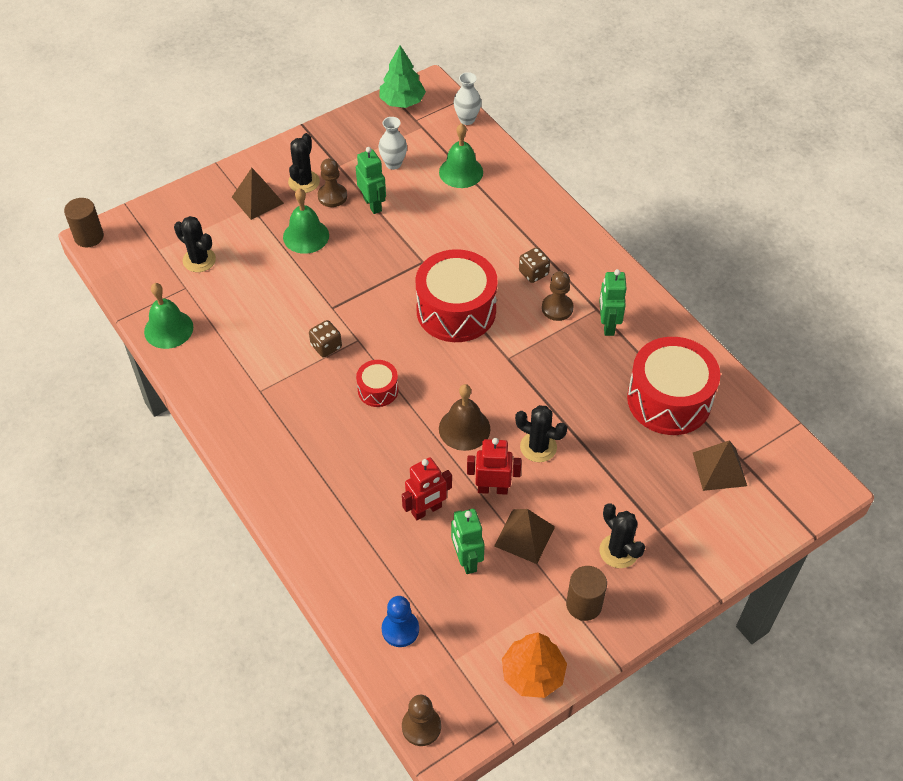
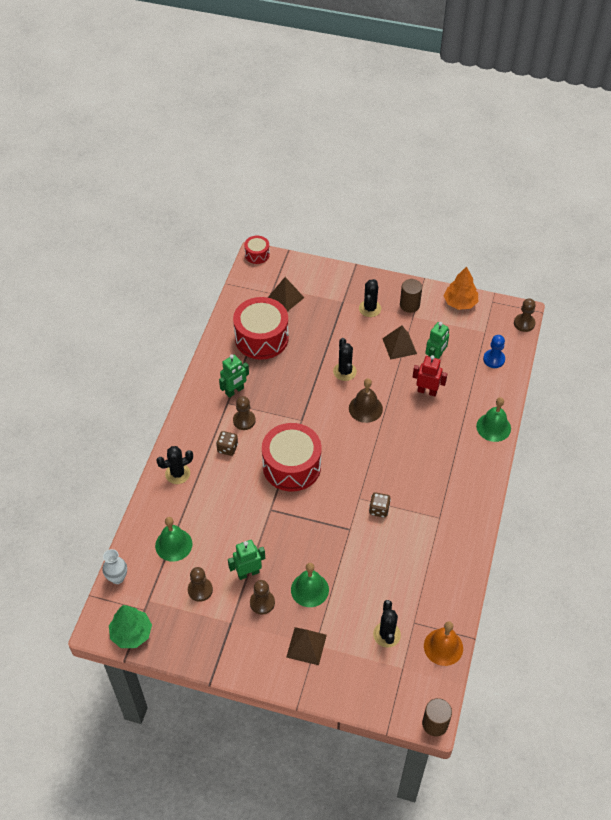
camera: 130 degrees left, 0 degrees up
green bell [144,283,193,349] -> green bell moved to [476,397,511,442]
black cactus [288,133,320,193] -> black cactus moved to [156,446,193,484]
green robot [356,147,386,214] -> green robot turned 45 degrees clockwise [228,540,265,580]
red drum [356,360,399,407] -> red drum moved to [244,235,270,264]
white vase [378,117,407,170] -> brown pawn [188,567,213,602]
red robot [467,438,522,495] -> none
none -> orange bell [424,621,463,666]

